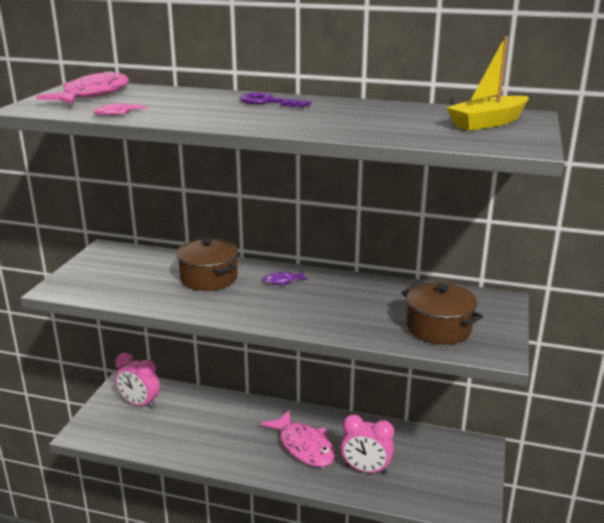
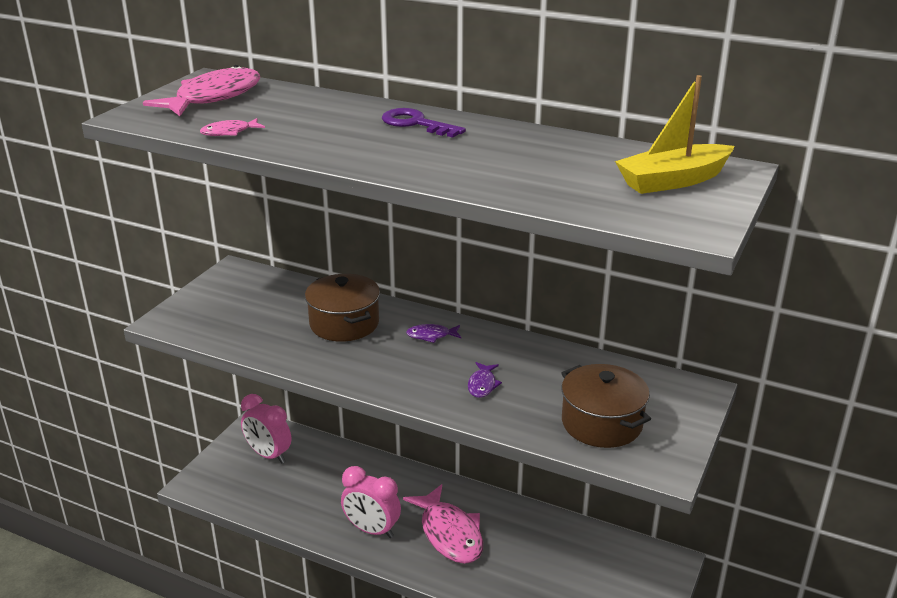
camera: 10 degrees right, 5 degrees up
pink clock [341,414,394,474] -> pink clock moved to [341,466,401,538]
none -> purple fish [468,362,502,398]

